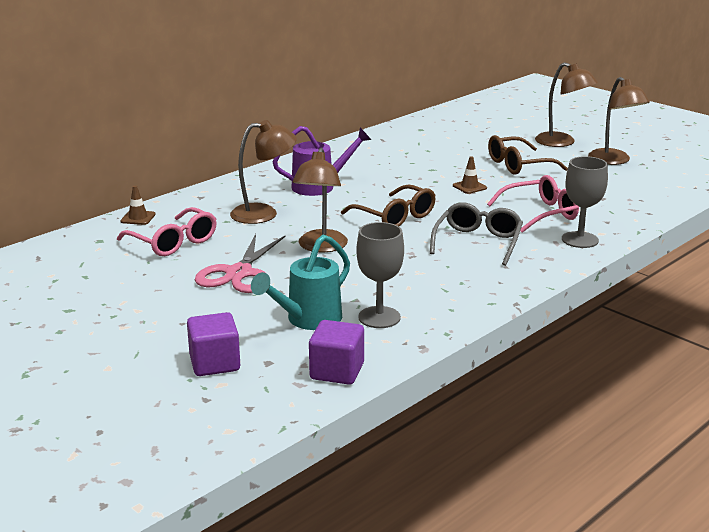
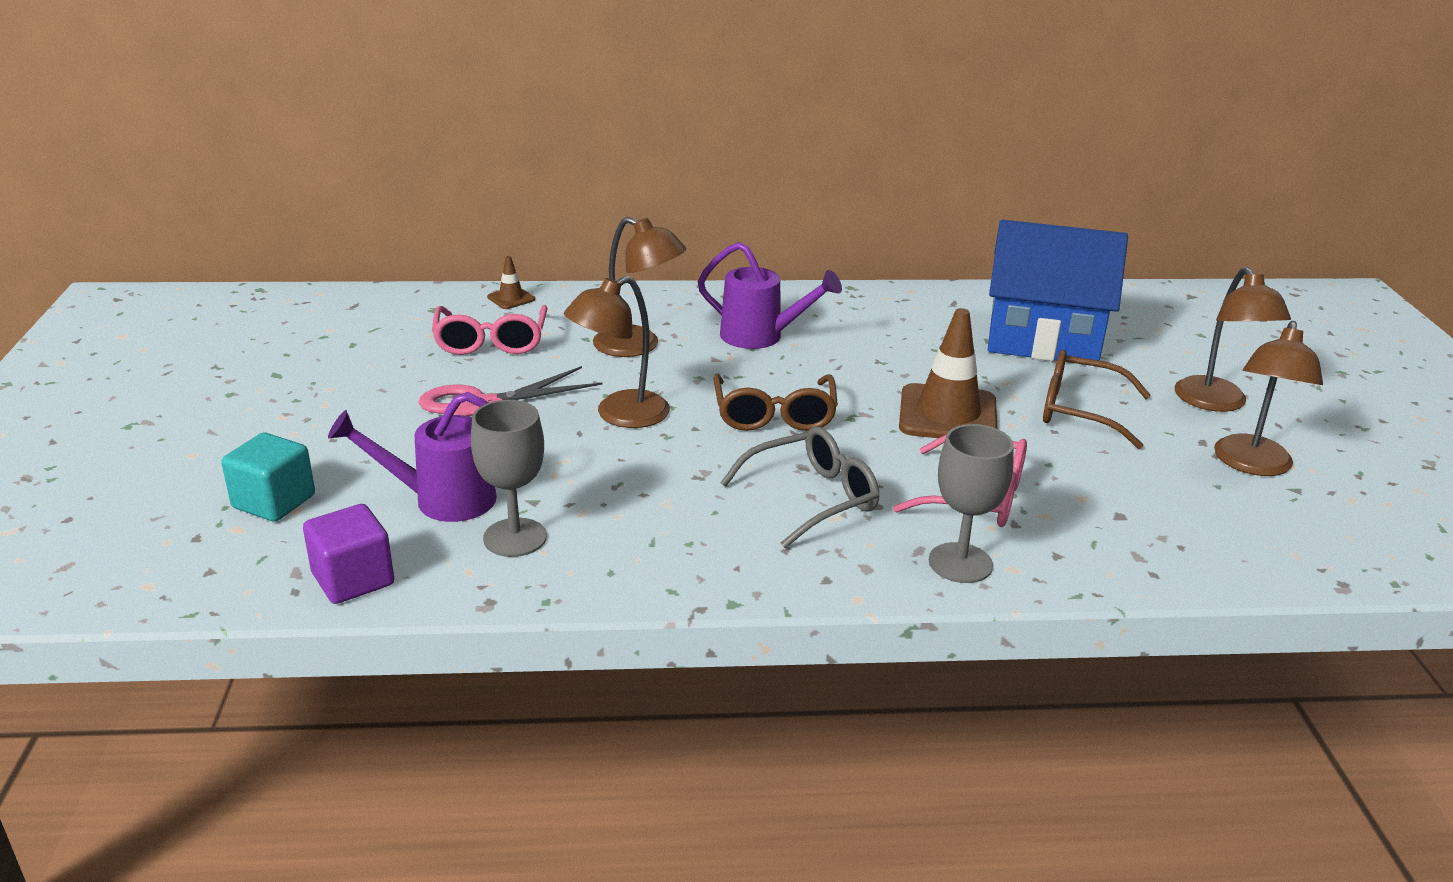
camera: 40 degrees right, 5 degrees up
purple cube [187,312,240,376] -> turquoise cube [221,433,315,522]
turquoise watering can [251,235,350,330] -> purple watering can [328,392,497,522]
brown traffic cone [453,156,487,194] -> brown traffic cone [899,308,998,438], size x2.19
none -> blue house [988,220,1128,361]

